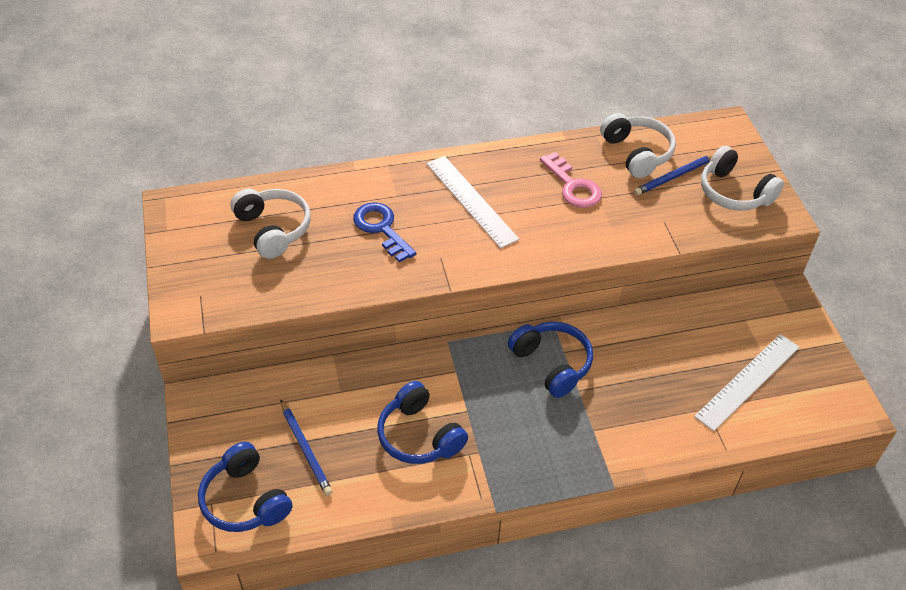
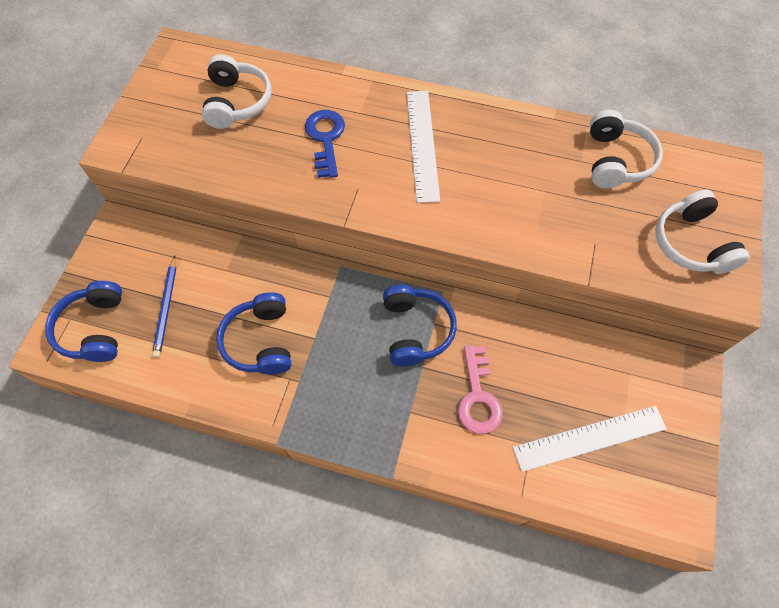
camera: 30 degrees right, 15 degrees up
pink key [540,152,602,208] -> pink key moved to [458,345,503,434]
blue pencil [634,154,714,195] -> none

